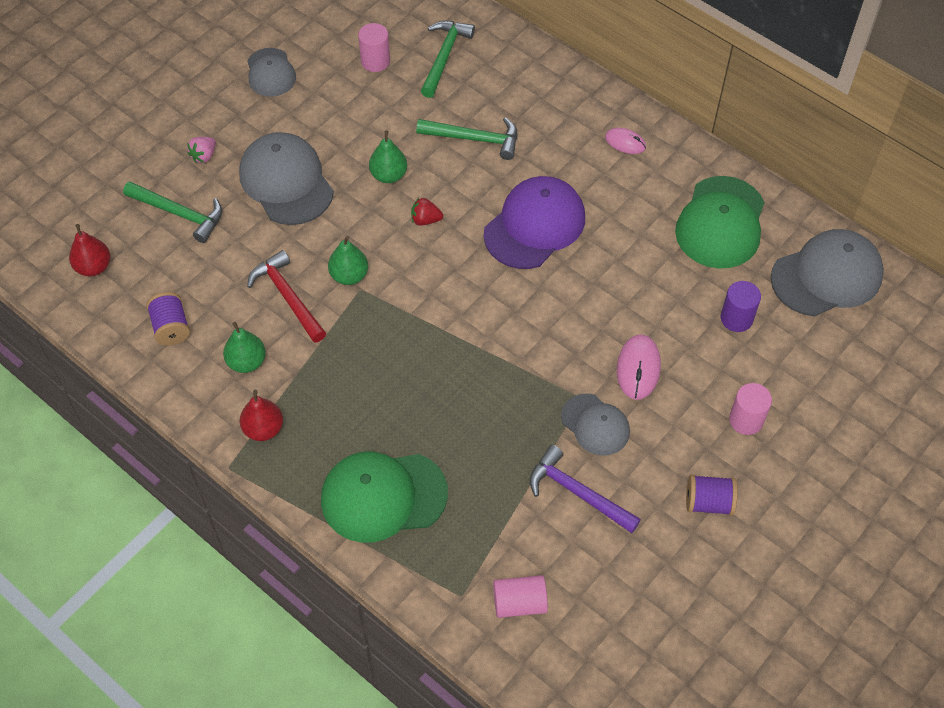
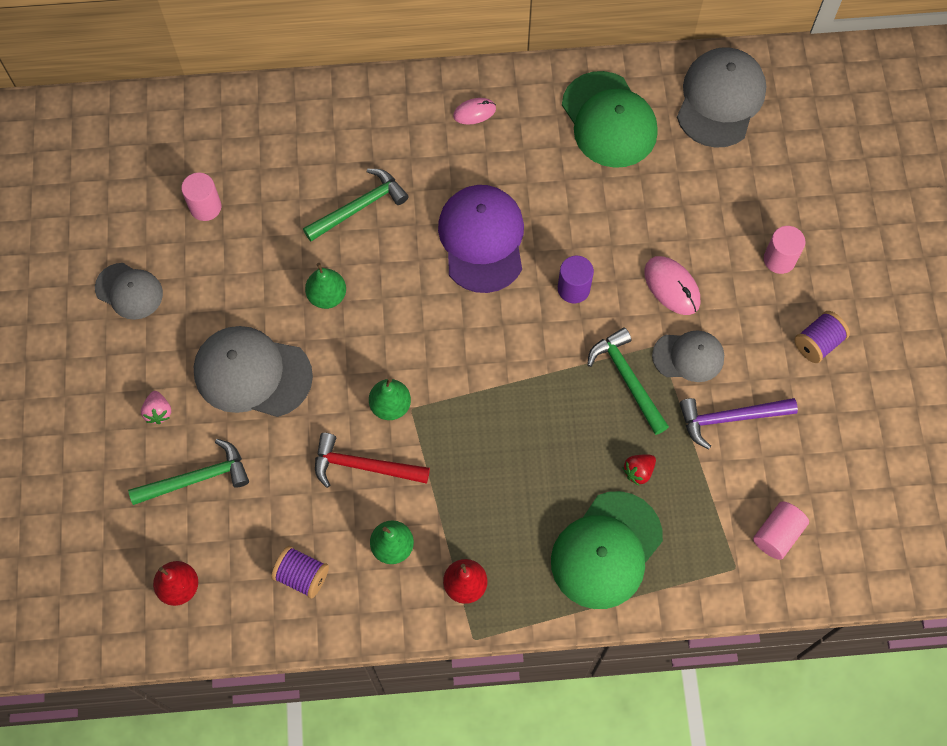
camera: 45 degrees left, 10 degrees up
red strawberry [411,198,443,226] -> red strawberry moved to [623,454,656,485]
green hammer [421,21,475,98] -> green hammer moved to [587,327,669,435]
purple cylinder [721,281,761,332] -> purple cylinder moved to [558,256,594,303]

